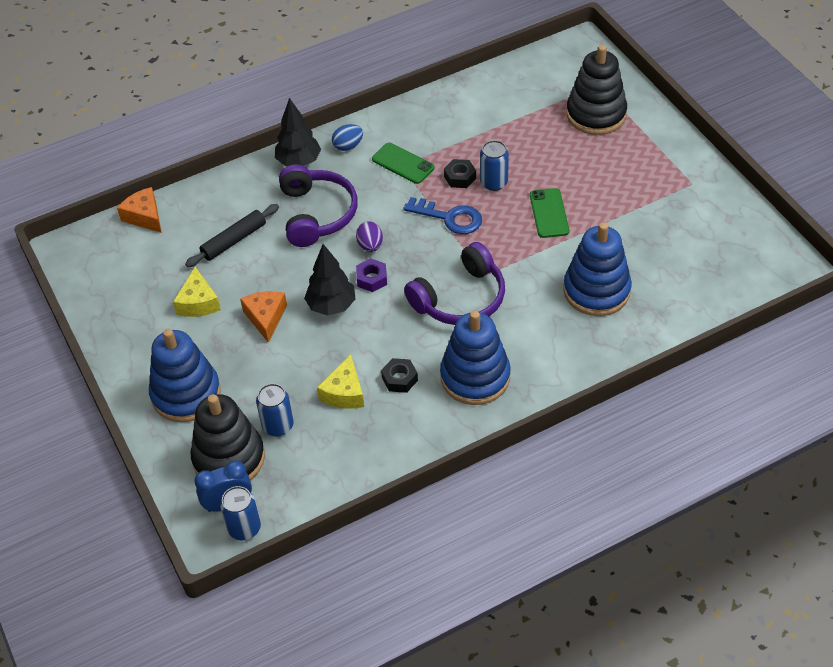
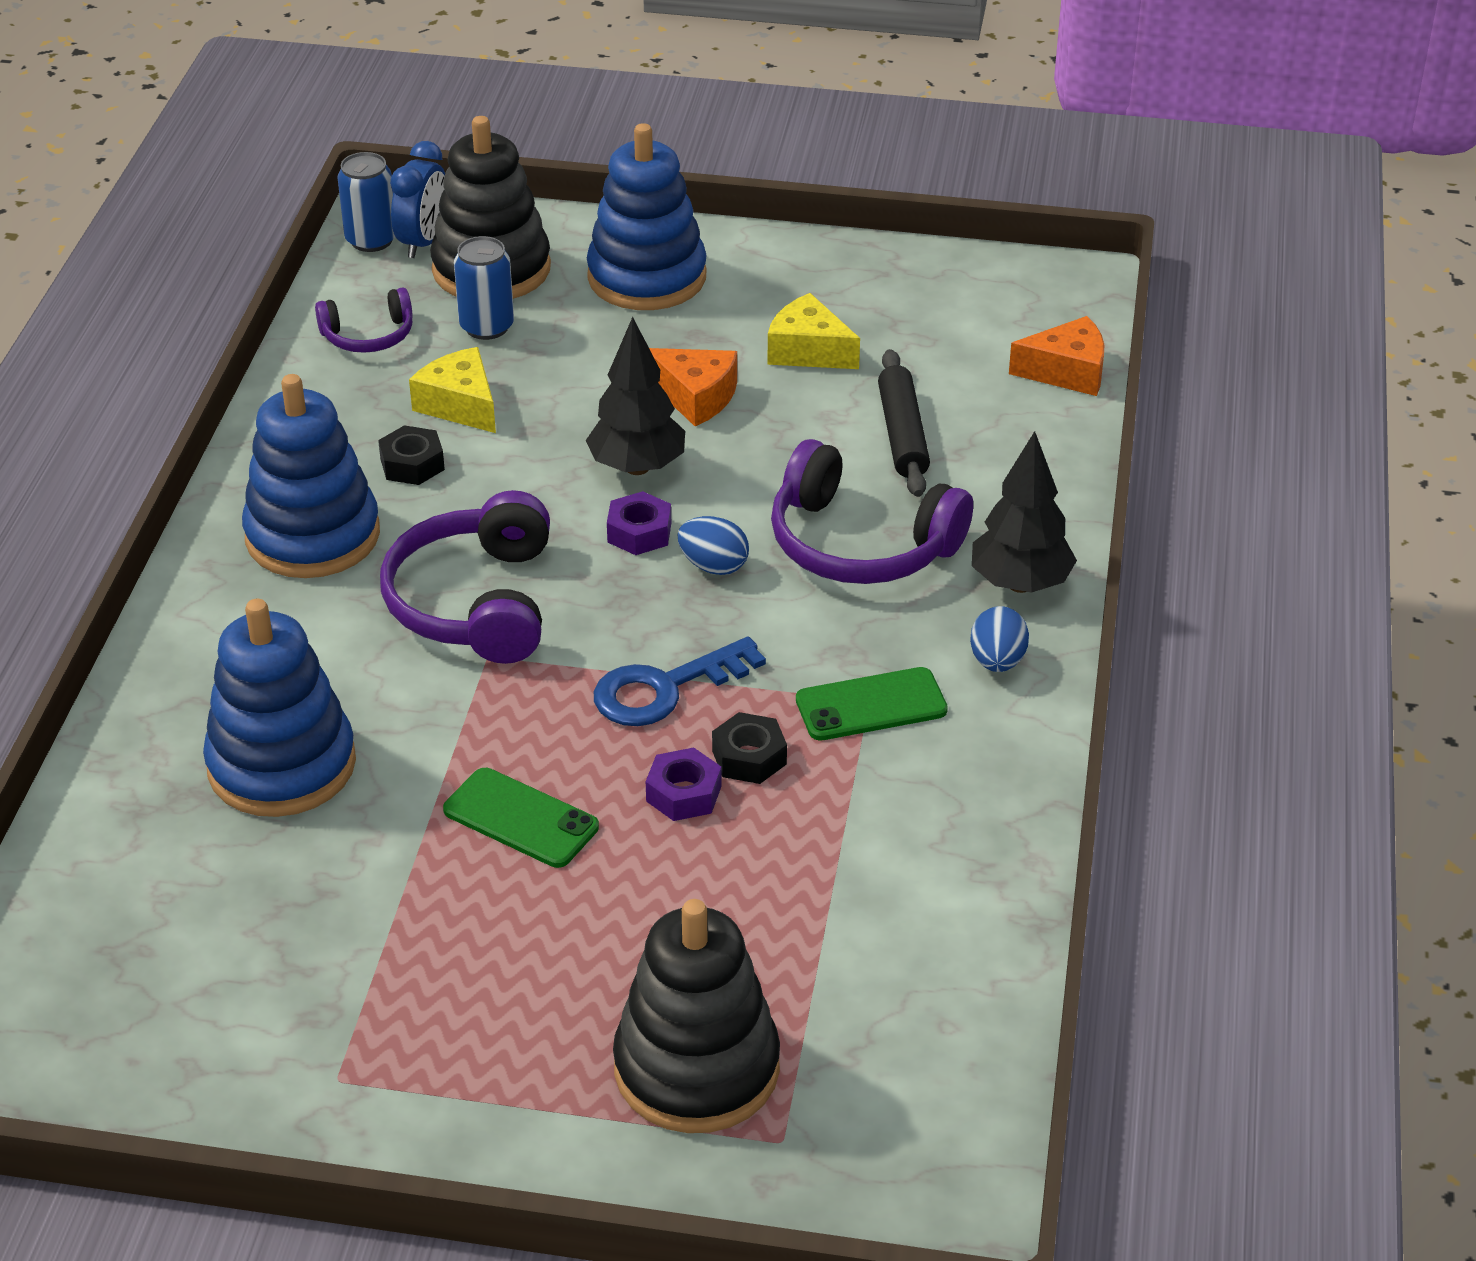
camera: 125 degrees right, 10 degrees down
purple egg [356,221,383,252] -> blue egg [678,516,749,575]
blue can [480,140,509,191] -> purple nut [646,747,722,821]
none -> purple headphones [315,287,413,353]

